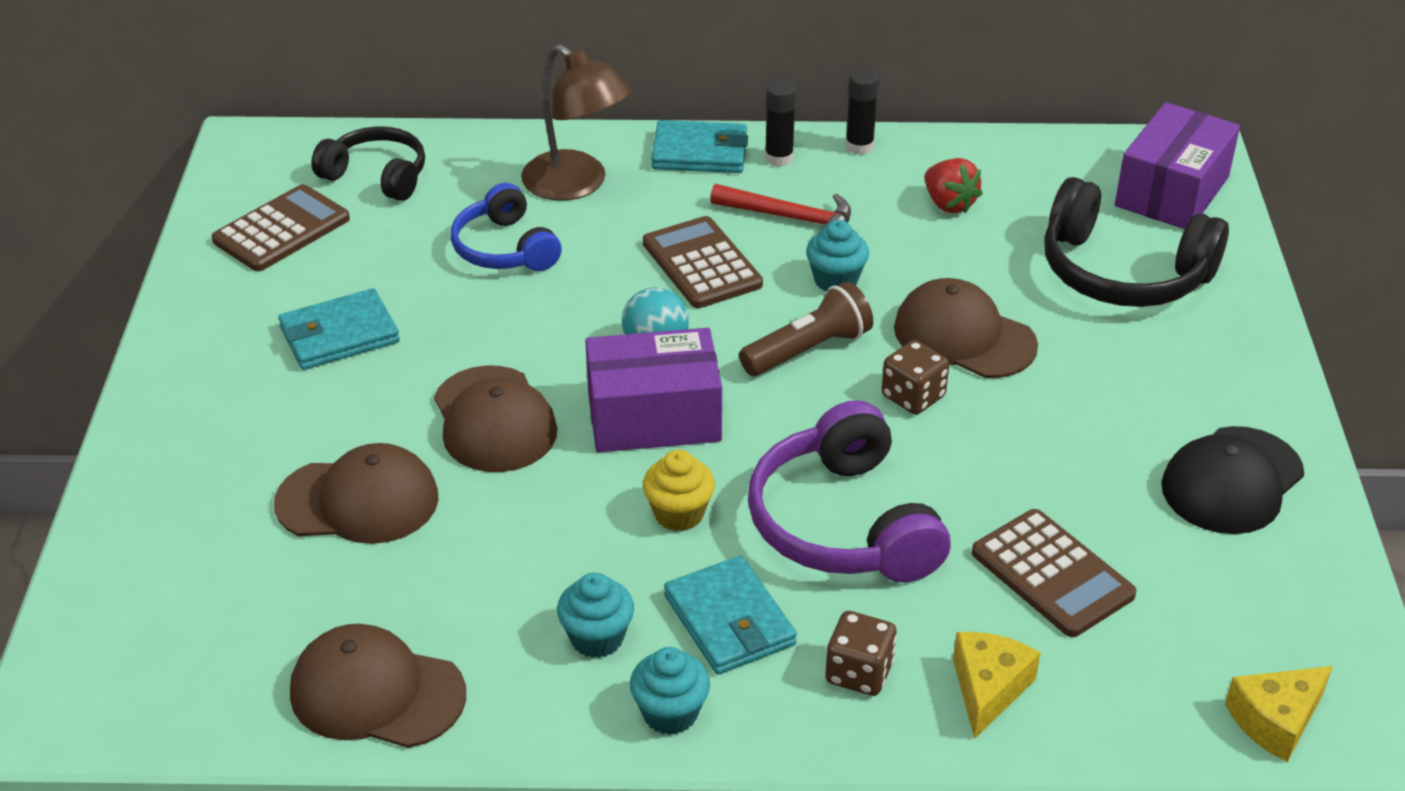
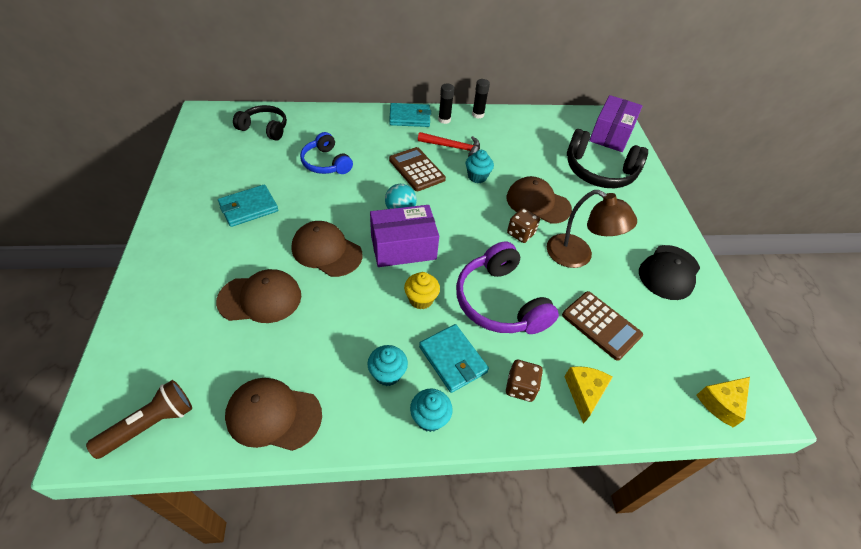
camera: 10 degrees left, 10 degrees up
brown calculator [212,184,350,271] -> none
brown cap [434,365,557,472] -> brown cap turned 150 degrees clockwise [292,221,362,277]
brown lamp [521,45,631,201] -> brown lamp moved to [547,190,637,268]
brown flashlight [739,282,873,376] -> brown flashlight moved to [86,380,192,459]
red strawberry [925,158,983,213] -> none

